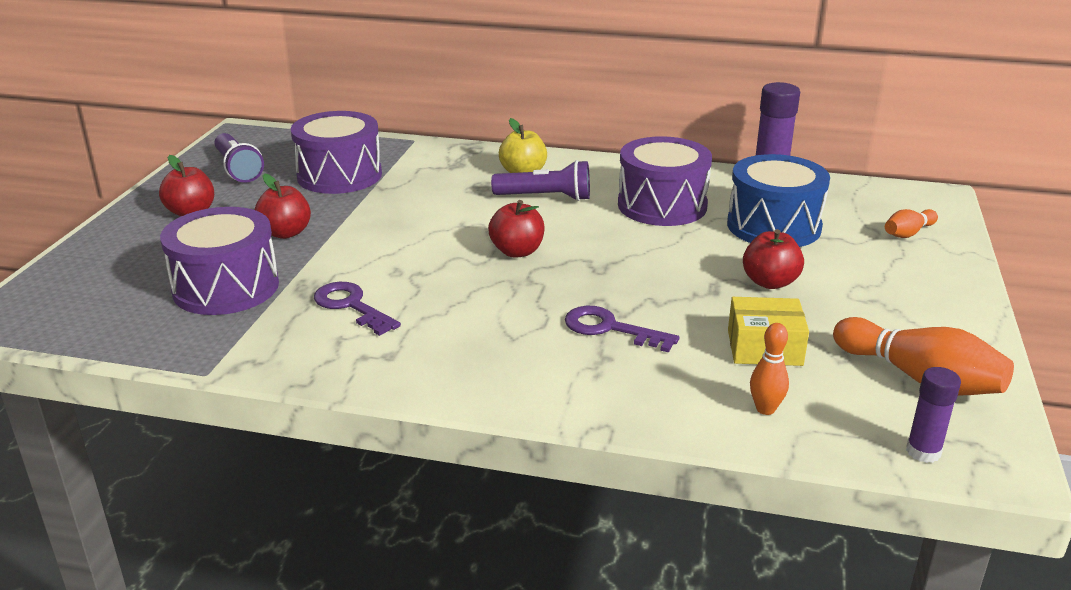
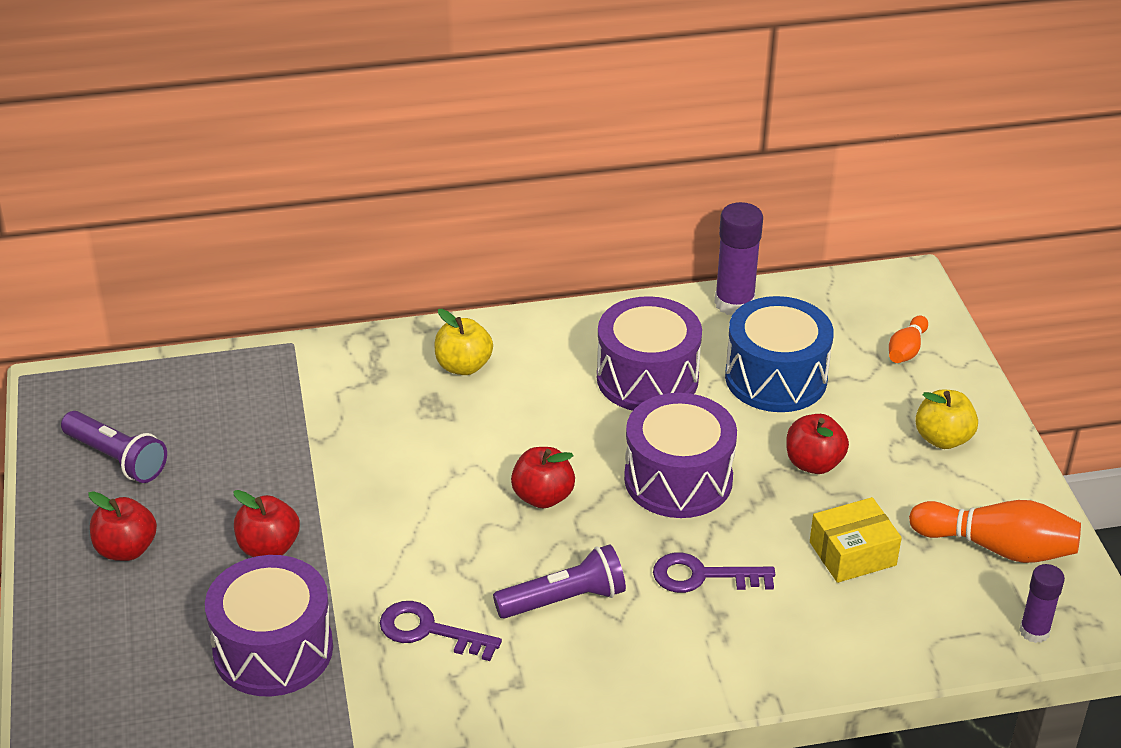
camera: 25 degrees left, 10 degrees up
purple drum [291,111,382,194] -> purple drum moved to [624,393,737,518]
purple flashlight [491,160,590,201] -> purple flashlight moved to [493,544,626,619]
orange bowling pin [750,323,789,415] -> none
none -> yellow apple [915,390,978,449]

